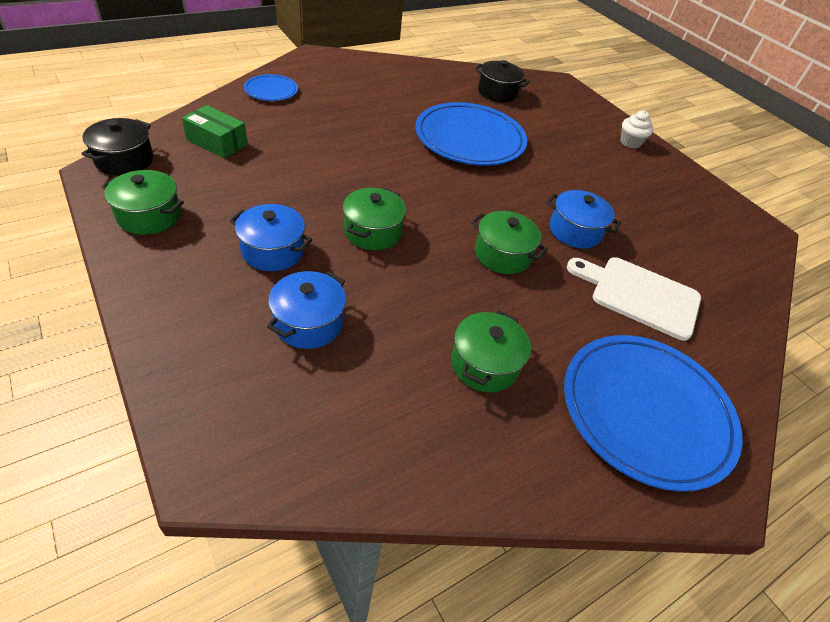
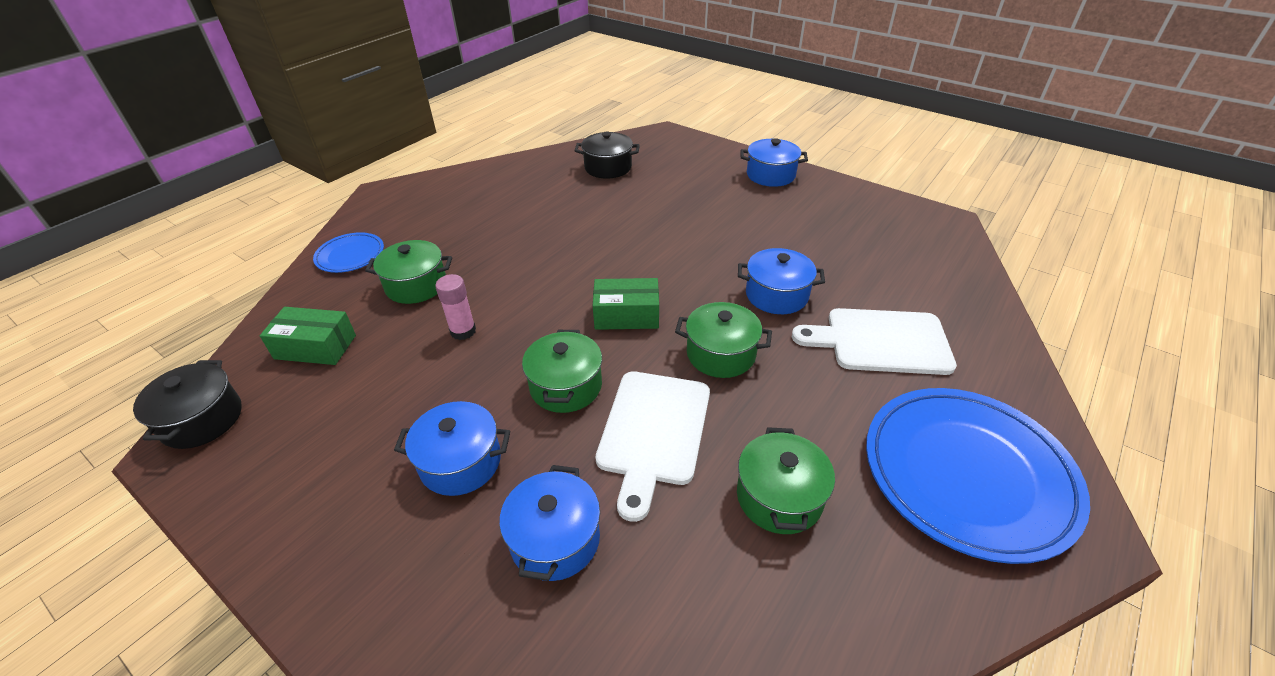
camera: 15 degrees left, 5 degrees down
green pot [101,170,184,235] -> green pot moved to [365,240,452,304]
blue plate [415,102,527,166] -> none
white cupcake [620,110,653,149] -> blue pot [741,138,808,187]
none -> pink glue stick [435,274,476,340]
none -> green box [593,278,659,330]
none -> white cutting board [596,371,710,522]

